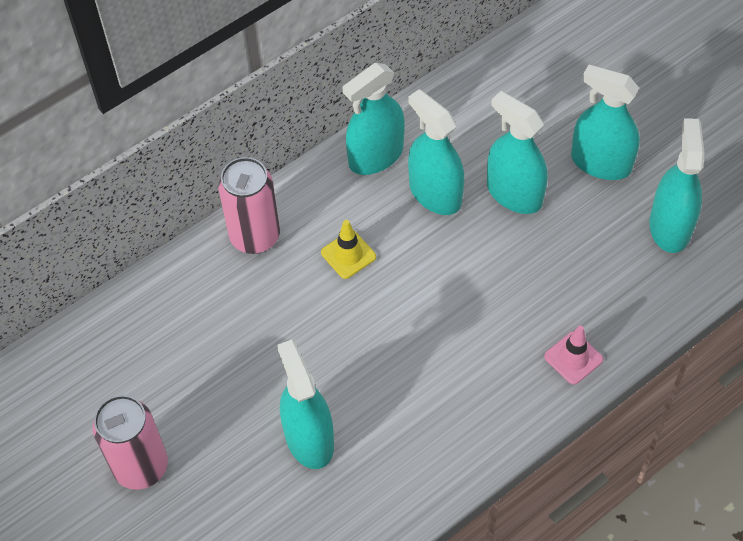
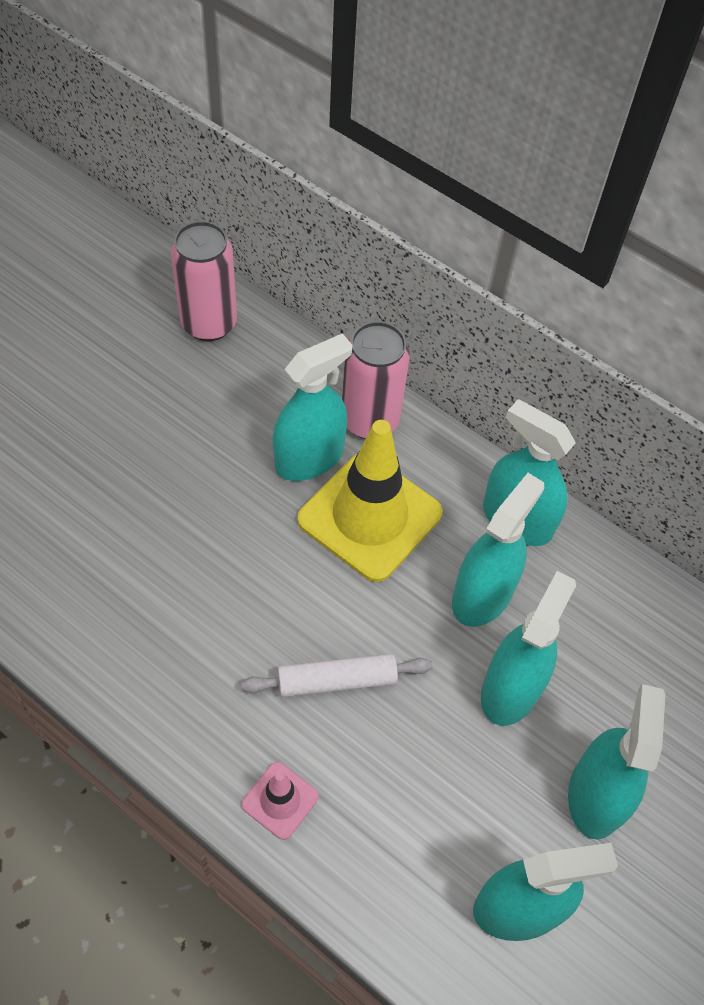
camera: 70 degrees right, 0 degrees up
pink can [93,395,168,490] -> pink can moved to [171,221,237,341]
turquoise spray bottle [277,339,334,469] -> turquoise spray bottle moved to [273,333,353,481]
yellow traffic cone [321,220,376,279] -> yellow traffic cone [297,420,443,582], size x2.18
none -> white rolling pin [241,654,433,697]

